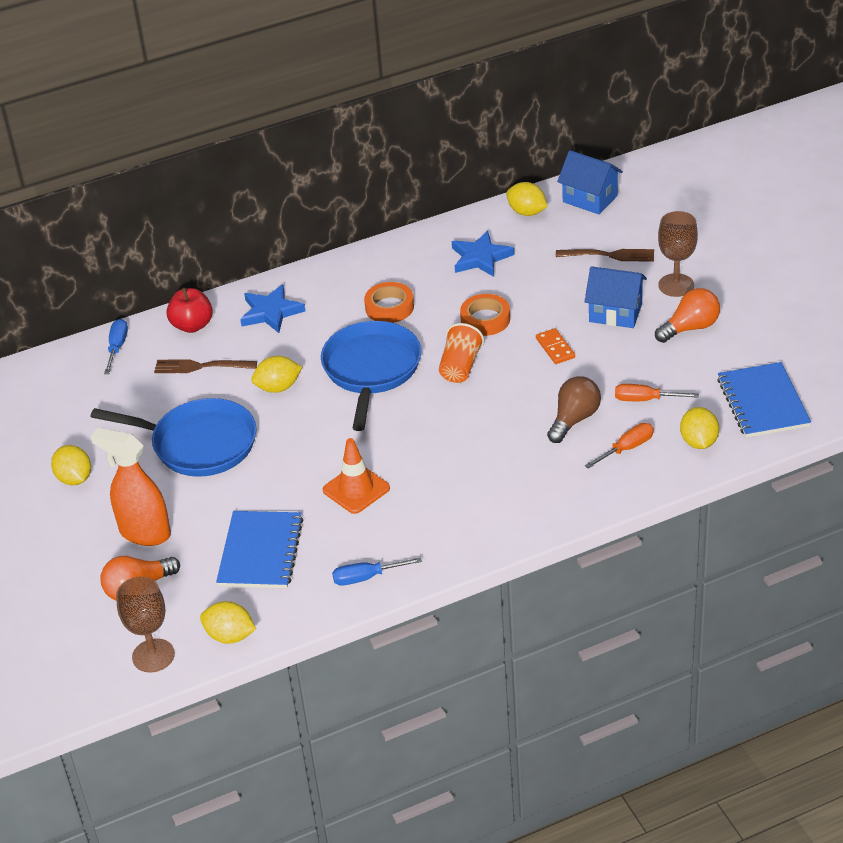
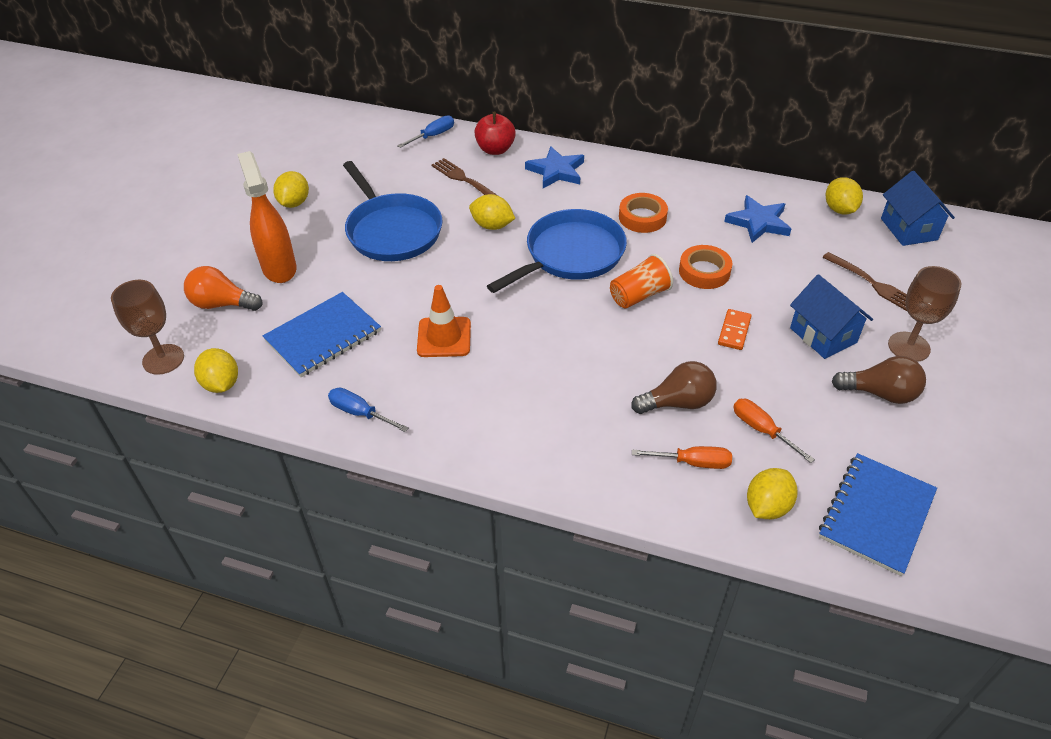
camera: 40 degrees right, 5 degrees up
orange light bulb [655,288,720,343] -> brown light bulb [832,356,926,404]

